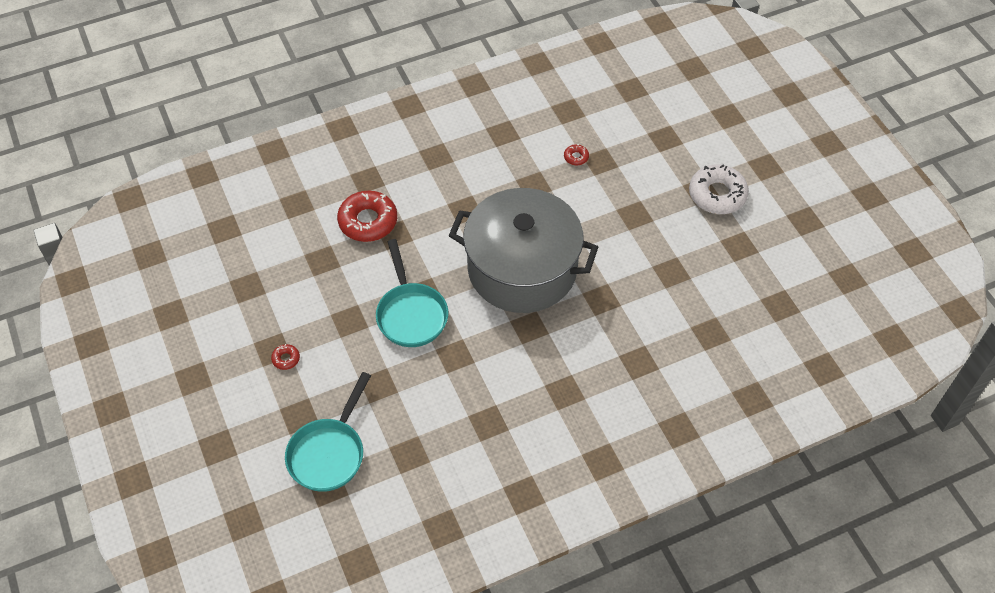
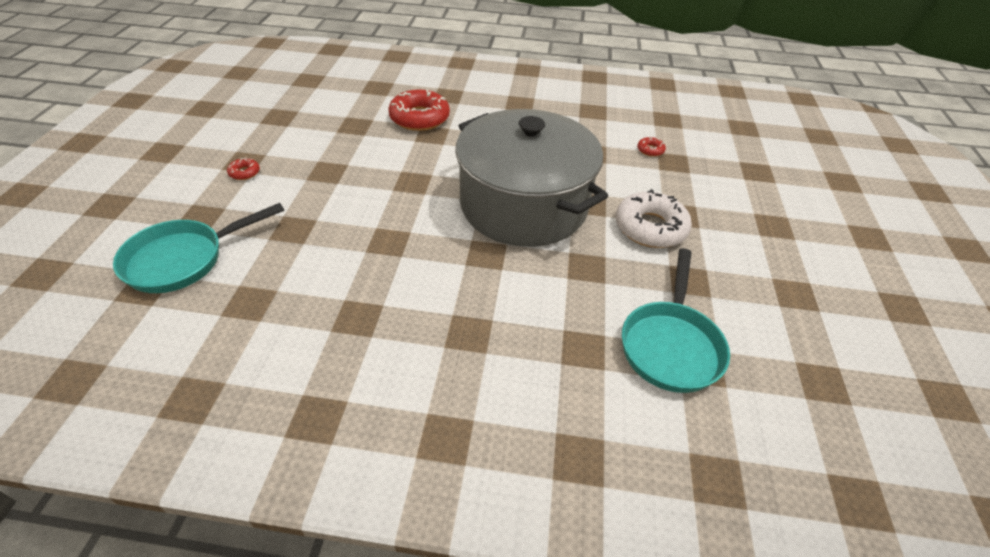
camera: 30 degrees right, 10 degrees down
turquoise pan [376,239,448,347] -> turquoise pan moved to [622,248,730,393]
white donut [689,164,749,214] -> white donut moved to [616,189,692,248]

